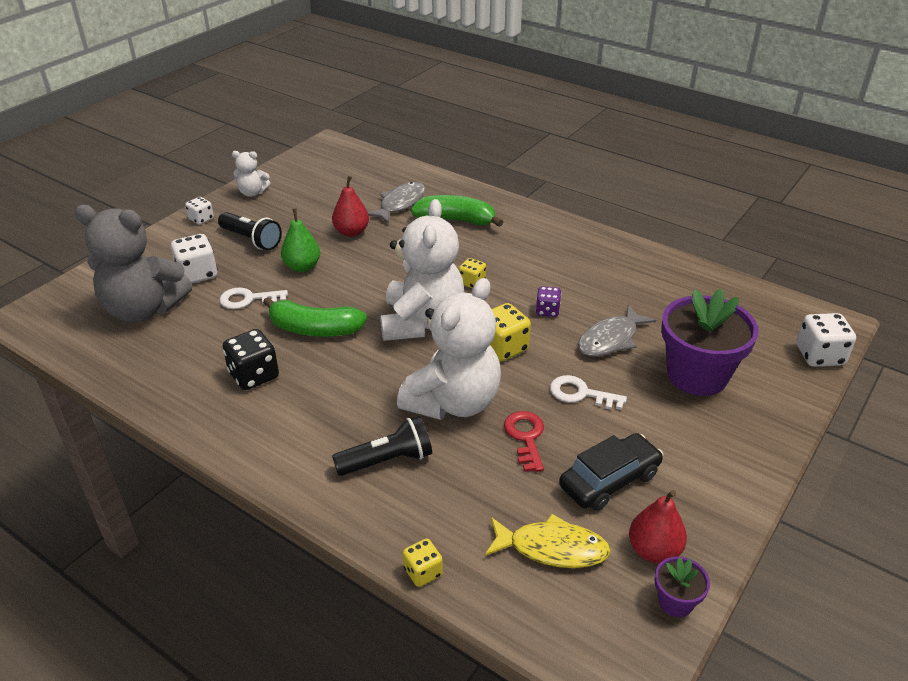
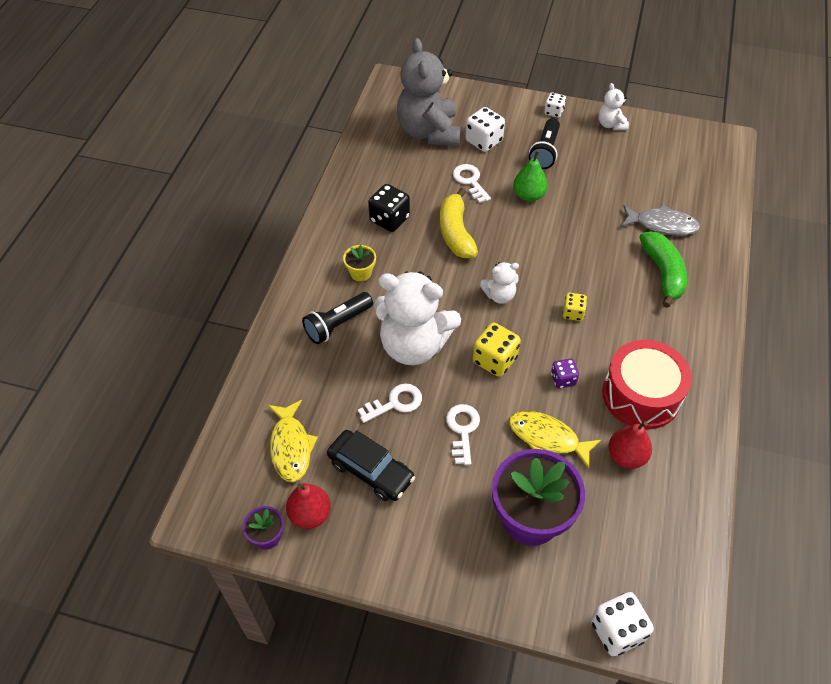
camera: 70 degrees right, 15 degrees up
green banana [263,297,367,337] -> yellow banana [440,188,478,258]
red pear [332,176,369,237] -> red pear moved to [608,421,652,469]
black flashlight [332,416,432,476] -> black flashlight turned 90 degrees clockwise [302,292,373,344]
white teddy bear [380,199,464,341] -> white teddy bear [480,262,519,304], size x0.47
yellow dice [403,539,443,587] -> none
red key [504,411,544,472] -> white key [358,383,422,423]
grey fish [578,305,656,357] -> yellow fish [509,411,601,469]
none -> yellow flower pot [343,245,376,281]
none -> red drum [602,340,692,429]

